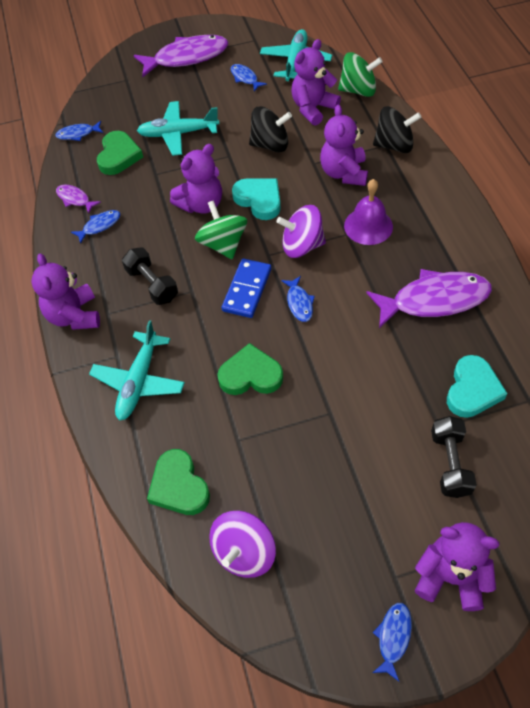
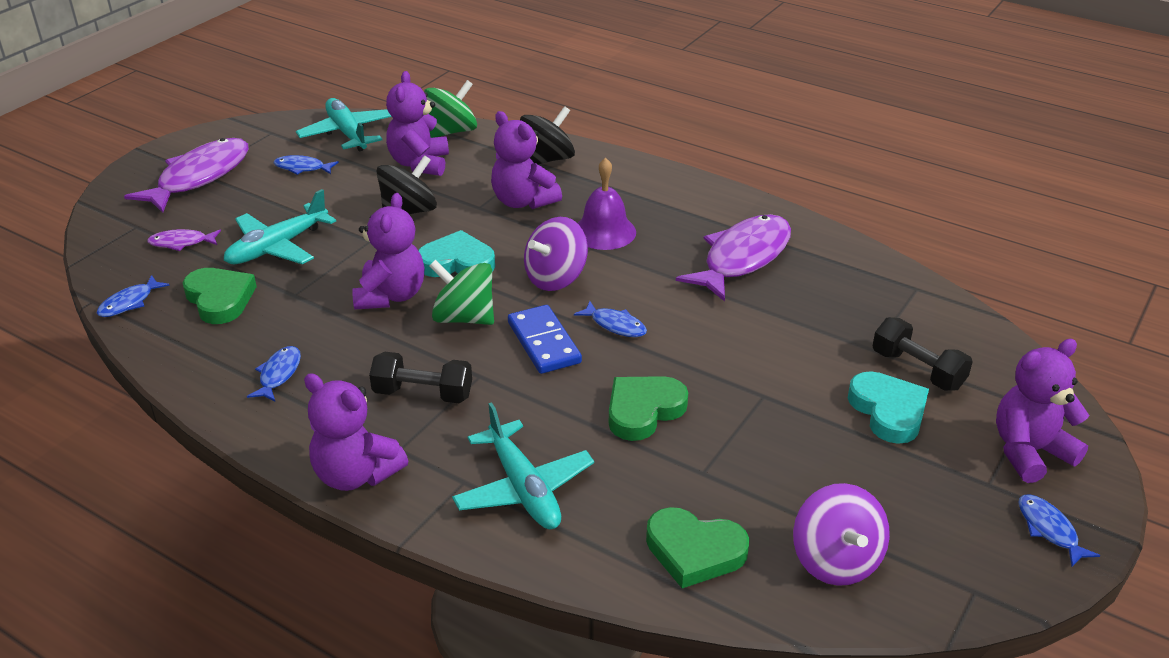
camera: 45 degrees left, 20 degrees down
purple fish [56,184,101,214] -> purple fish moved to [147,229,221,251]
turquoise heart [447,355,508,418] -> turquoise heart moved to [848,371,929,444]

